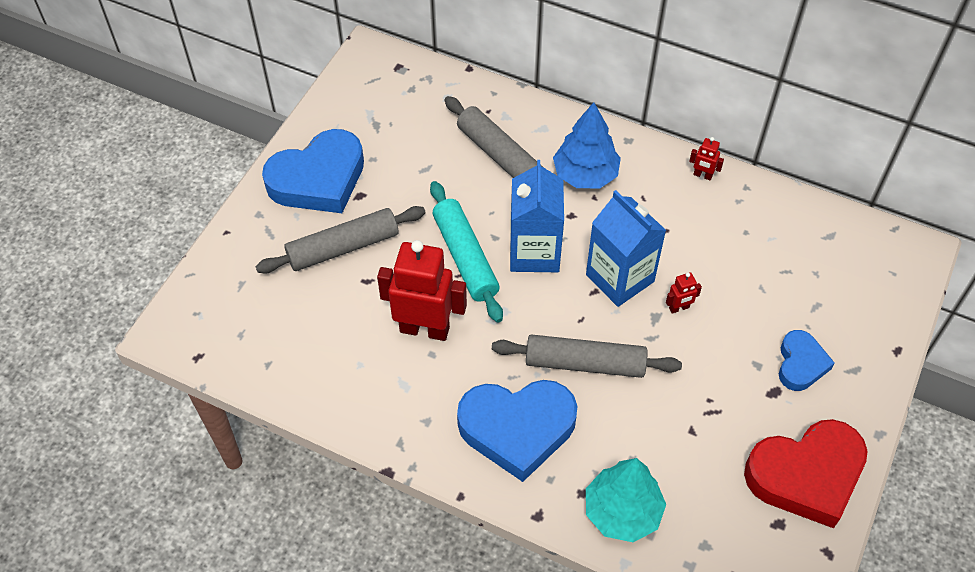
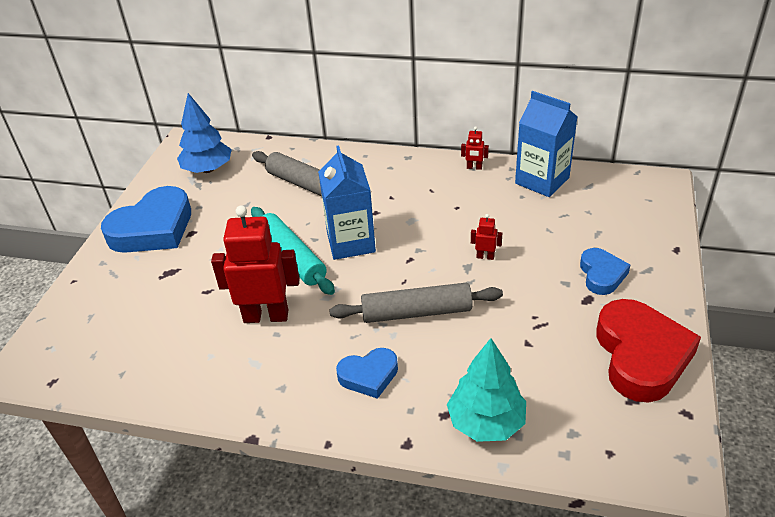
camera: 10 degrees left, 15 degrees down
grey rolling pin [256,206,426,273] -> none
blue heart [457,380,577,482] -> blue heart [336,348,398,399], size x0.55
blue tree [553,102,621,188] -> blue tree moved to [177,93,232,173]
blue carton [586,190,666,307] -> blue carton moved to [515,91,577,197]
red robot [666,272,702,314] -> red robot turned 135 degrees counterclockwise [471,214,502,260]
red heart [744,419,868,528] -> red heart turned 60 degrees counterclockwise [597,299,701,403]

